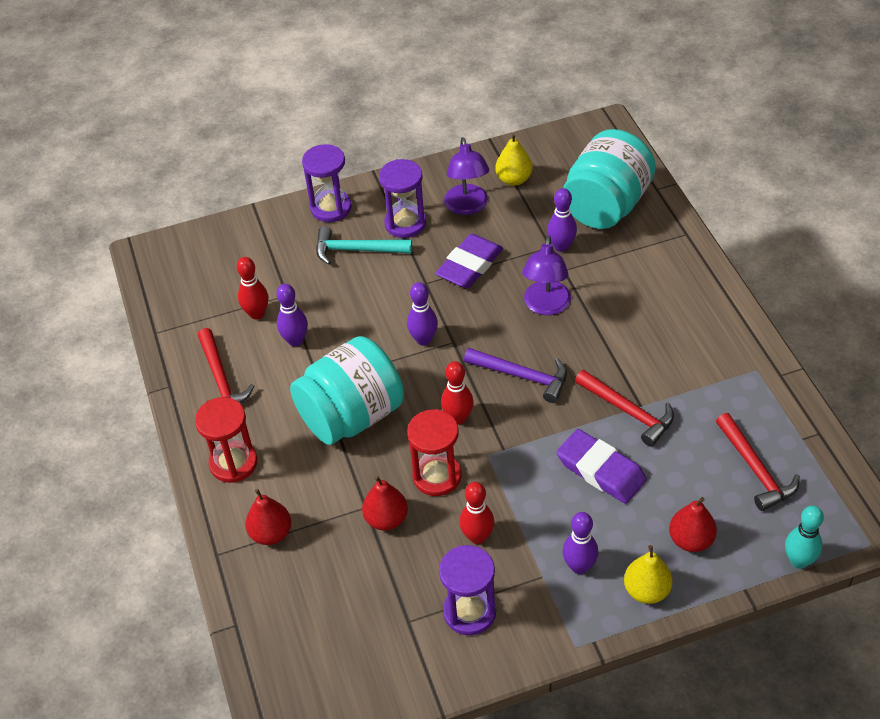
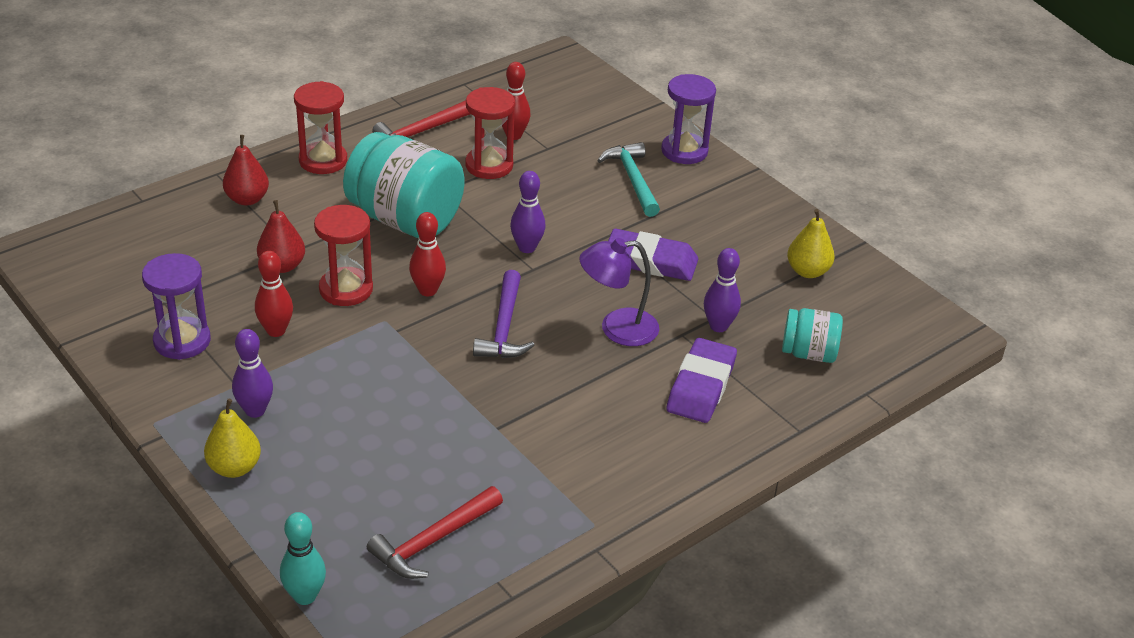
camera: 65 degrees right, 10 degrees down
purple bowling pin [276,284,308,347] -> red hourglass [465,87,515,179]
purple hourglass [379,159,426,238] -> none
purple lamp [444,137,489,215] -> none
purple eraser [557,429,647,504] -> purple eraser moved to [667,338,737,423]
turquoise jar [563,129,656,229] -> turquoise jar [782,308,843,363], size x0.53
red hammer [575,370,674,446] -> none
red pear [669,497,717,552] -> none

